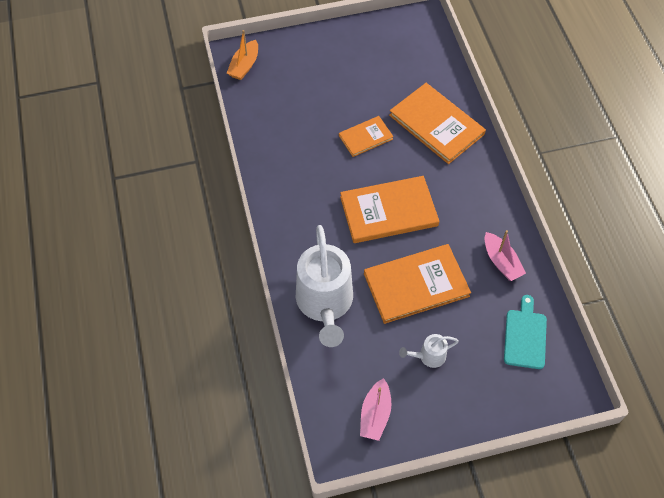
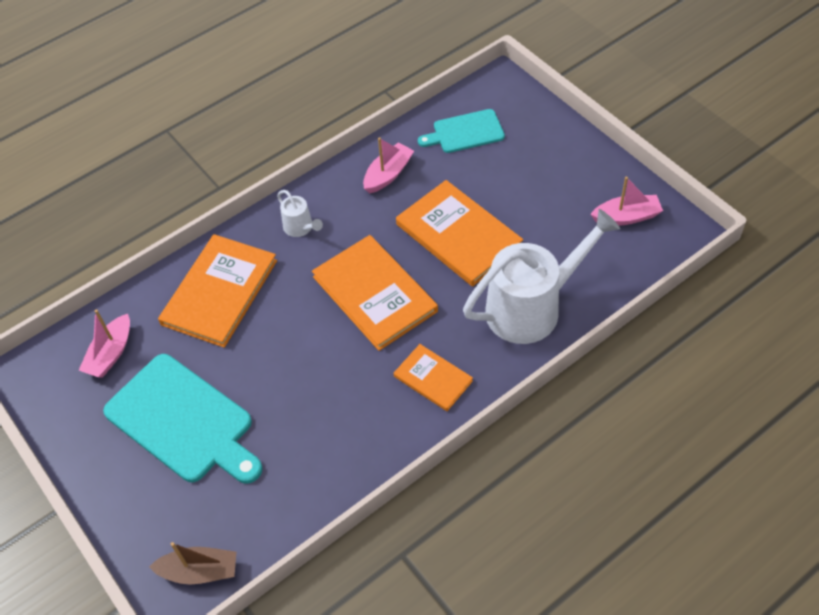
camera: 110 degrees left, 5 degrees down
orange boat [227,30,258,80] -> brown boat [149,542,236,585]
orange book [339,116,394,157] -> orange book moved to [394,344,473,411]
white watering can [399,334,459,368] -> white watering can moved to [277,190,323,237]
none -> pink boat [79,309,130,378]
none -> turquoise cutting board [103,354,263,484]

